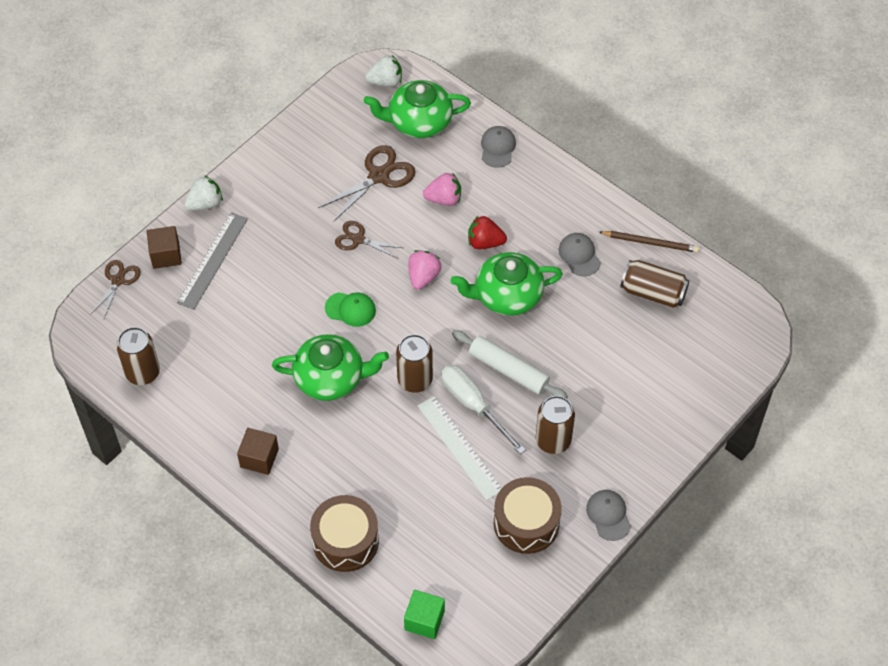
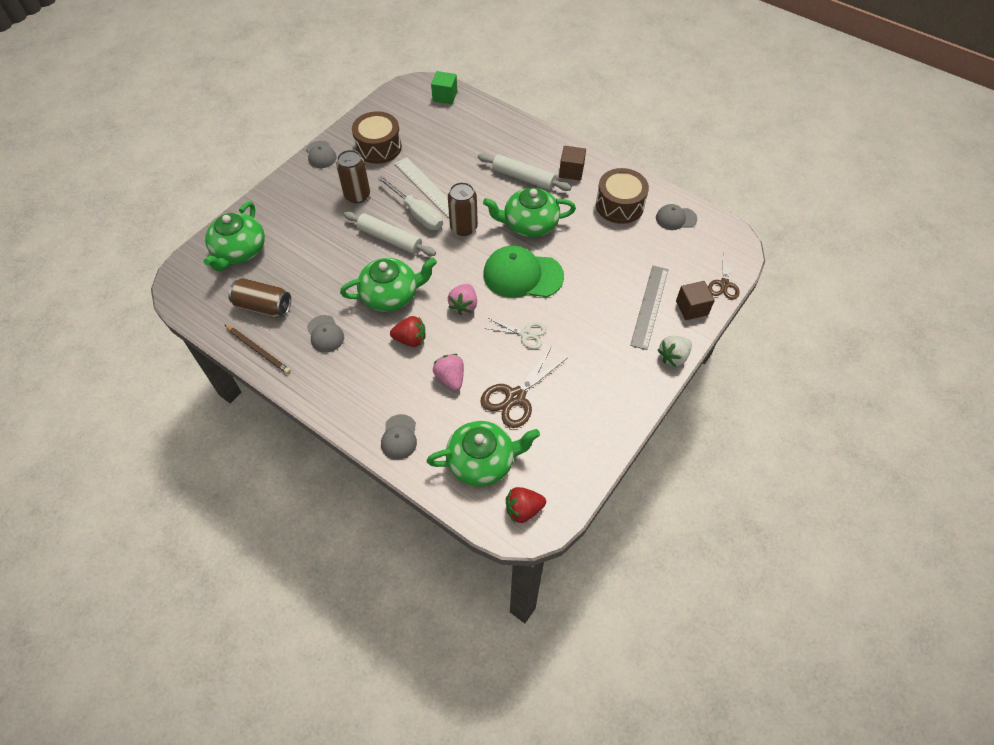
camera: 175 degrees right, 0 degrees up
brown can [116,327,160,385] -> grey cap [656,204,697,230]
brown drum [310,495,379,572] -> brown drum moved to [596,168,649,224]
green cap [325,292,376,327] -> green cap [483,246,564,298], size x1.87
brown scissors [335,221,403,258] -> white scissors [484,318,547,349]
white strawberry [365,55,402,87] -> red strawberry [506,487,546,523]
pink strawberry [423,173,461,206] -> pink strawberry turned 75 degrees clockwise [433,354,464,391]
brown pencil [599,231,699,253] -> brown pencil turned 150 degrees counterclockwise [224,324,291,374]
none -> green teapot [203,202,265,272]
none -> white rolling pin [478,154,571,191]

